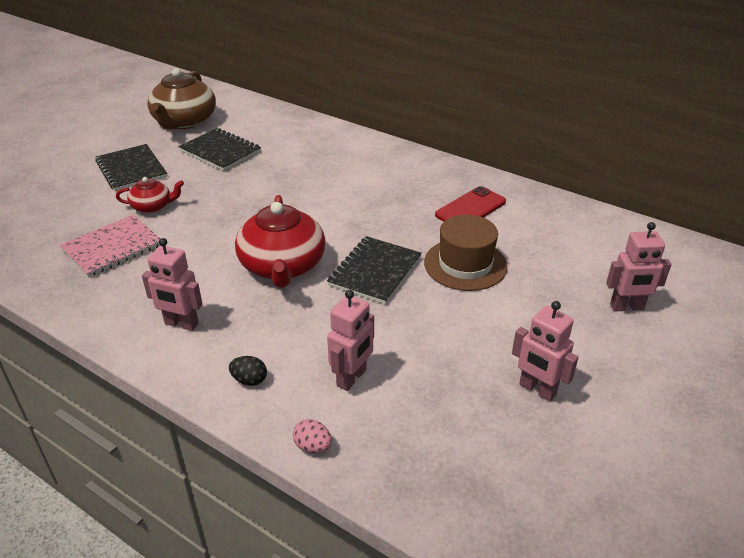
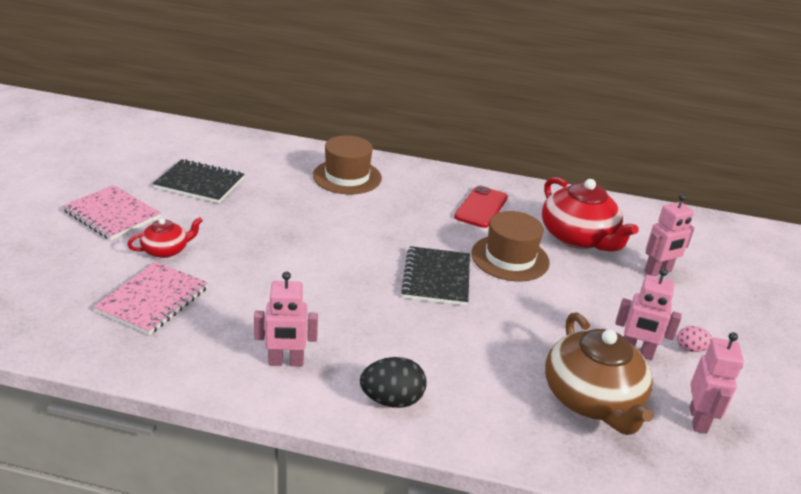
camera: 25 degrees left, 5 degrees down
black notebook [95,144,167,191] -> pink notebook [63,185,161,240]
brown teapot [147,68,216,129] -> brown teapot moved to [545,312,654,435]
black egg [229,356,267,386] -> black egg [360,357,427,408], size x1.70
red teapot [235,195,325,288] -> red teapot moved to [542,177,639,252]
pink egg [293,419,332,453] -> pink egg moved to [677,326,713,352]
pink robot [327,290,374,391] -> pink robot moved to [690,332,744,434]
none -> brown hat [313,135,382,194]

